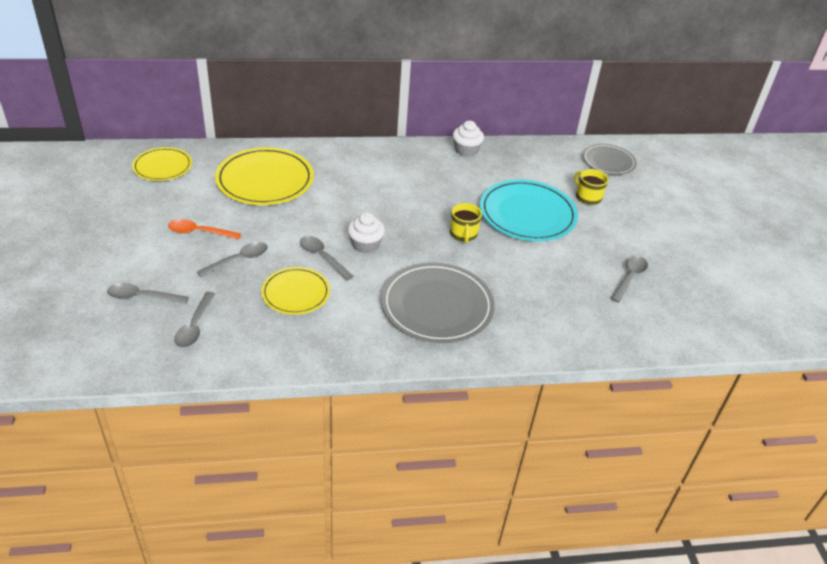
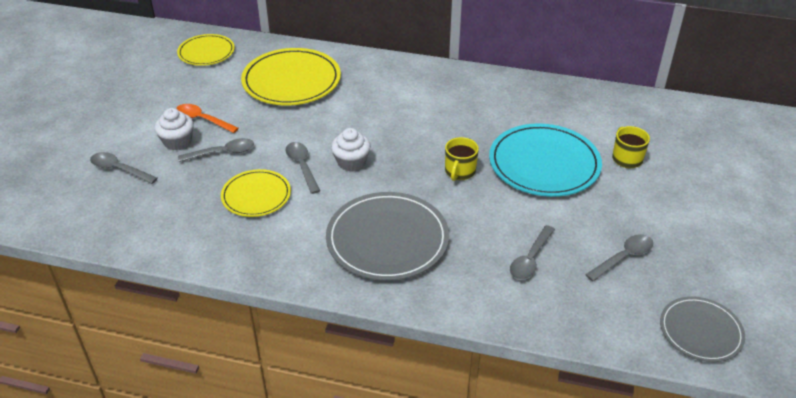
camera: 25 degrees right, 0 degrees up
grey spoon [174,292,215,348] -> grey spoon moved to [510,225,555,280]
white cupcake [453,121,484,157] -> white cupcake moved to [154,108,194,151]
grey plate [583,144,637,175] -> grey plate moved to [660,296,745,362]

